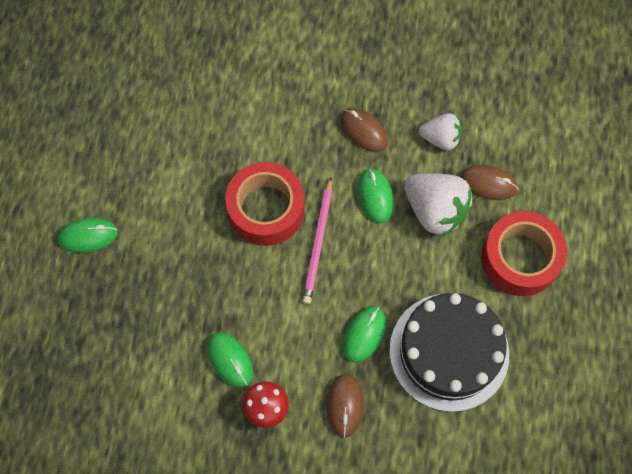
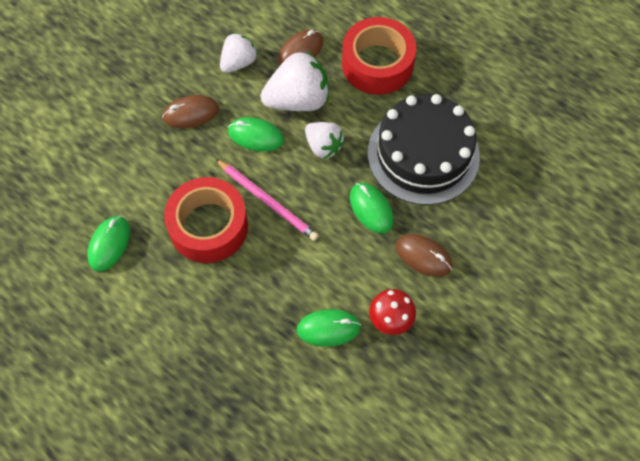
camera: 60 degrees left, 5 degrees down
green mouse [57,218,118,253] -> green mouse moved to [87,216,130,271]
none -> white strawberry [305,122,345,159]

